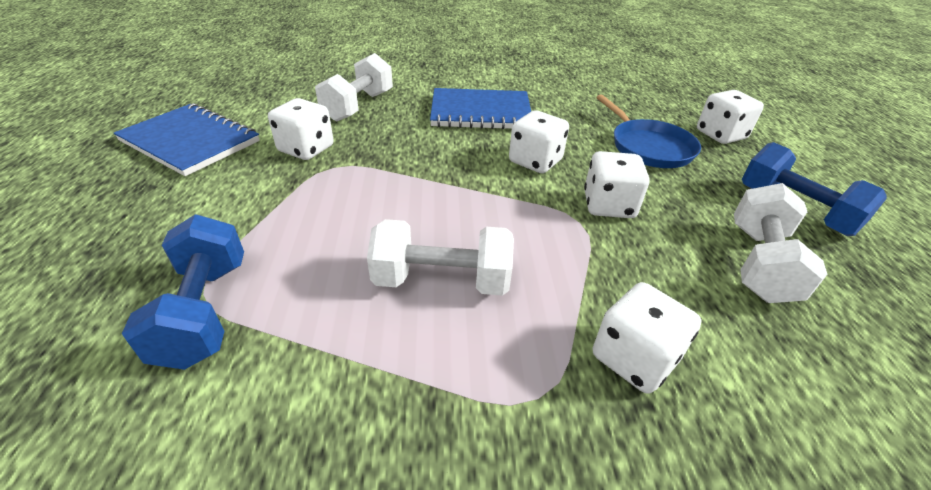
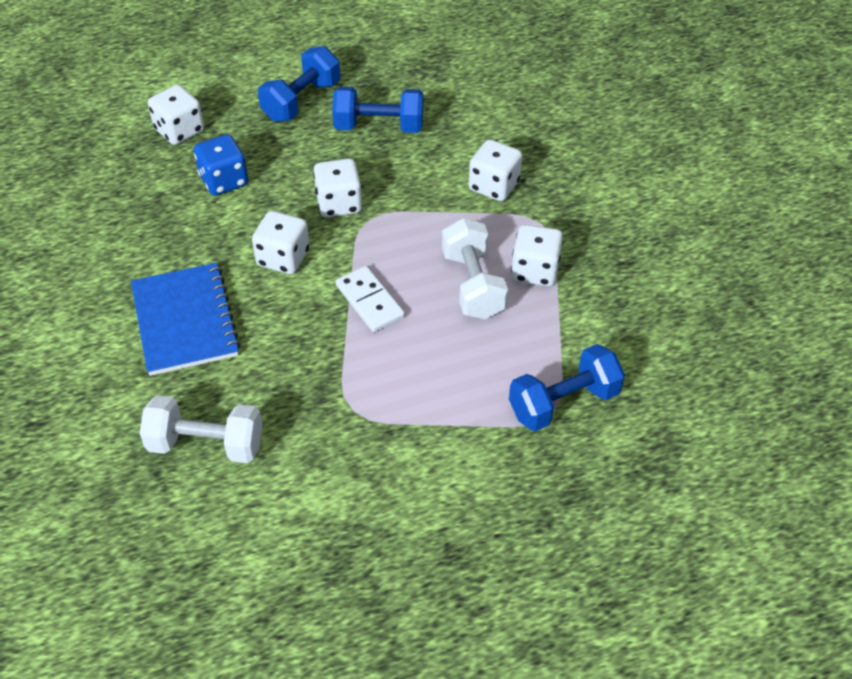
camera: 105 degrees left, 10 degrees up
blue notebook [114,103,260,176] -> none
white dice [268,98,334,160] -> white dice moved to [511,225,563,287]
blue pan [596,95,701,168] -> blue dice [194,134,248,196]
white dumbbell [734,183,828,303] -> blue dumbbell [332,87,423,133]
none -> white domino [335,266,405,332]

